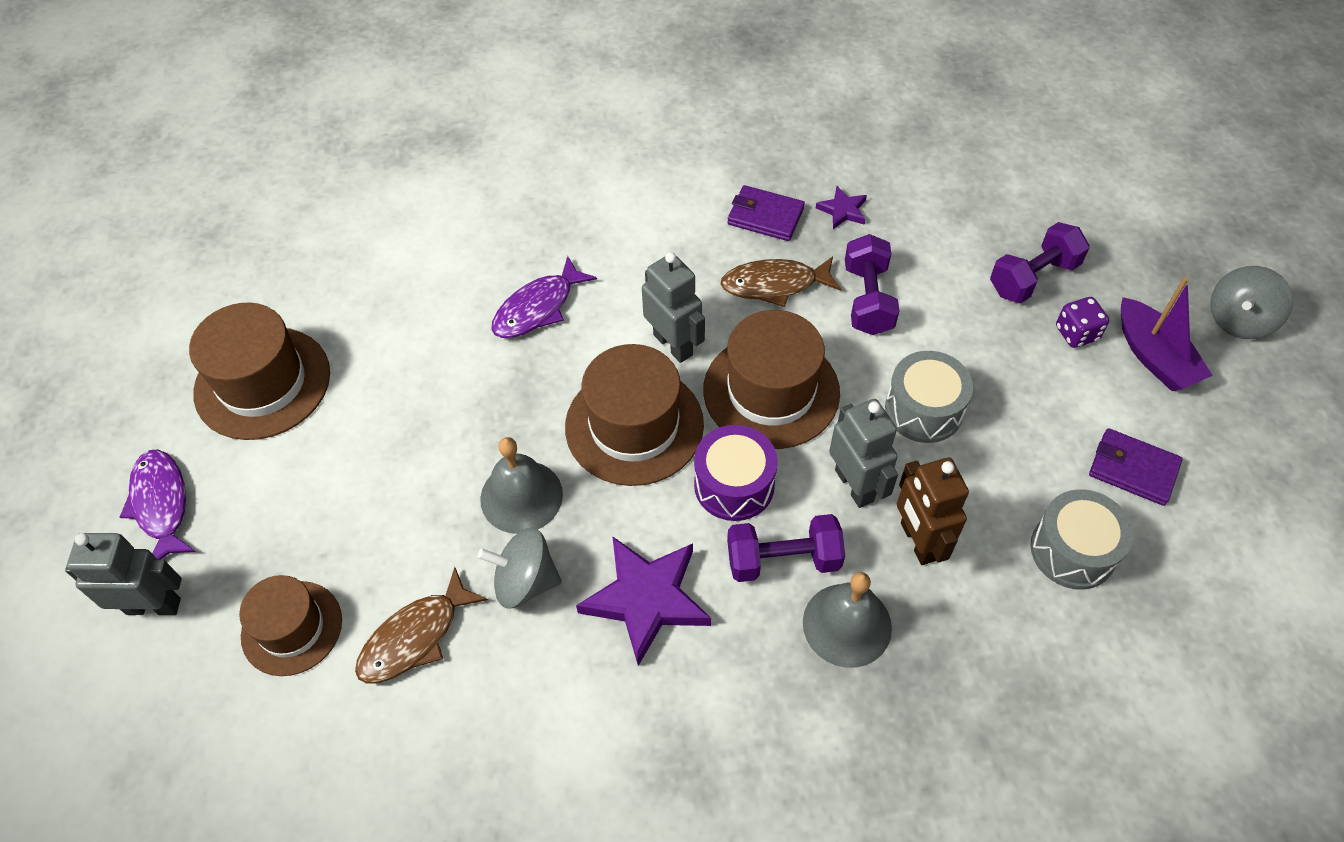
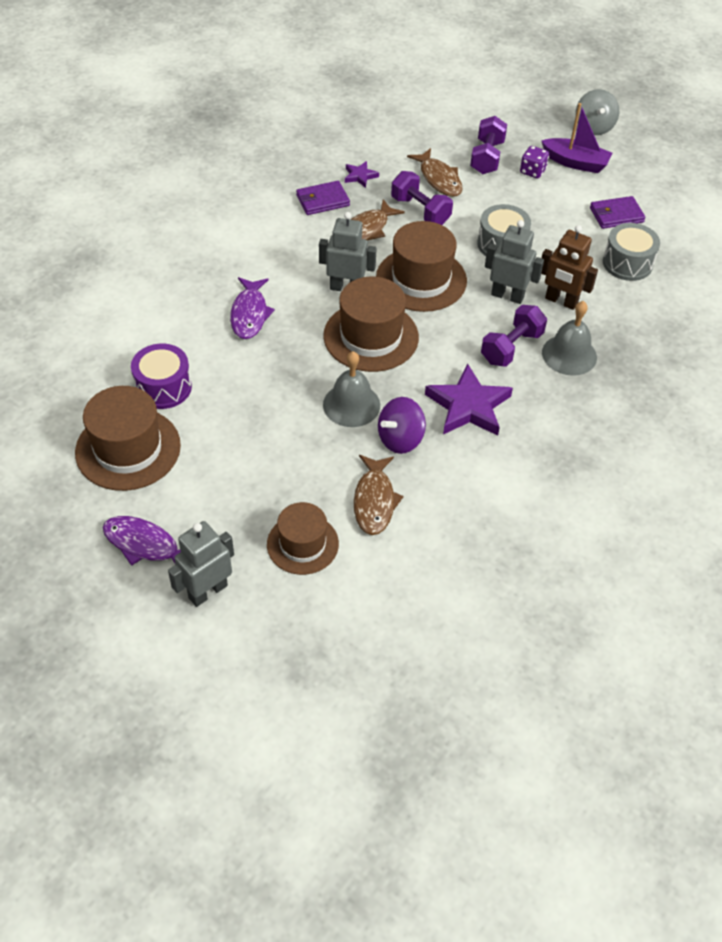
camera: 45 degrees left, 5 degrees down
grey spinning top [478,528,562,609] -> purple spinning top [378,397,426,454]
purple drum [694,425,778,521] -> purple drum moved to [131,344,192,409]
none -> brown fish [407,148,463,197]

